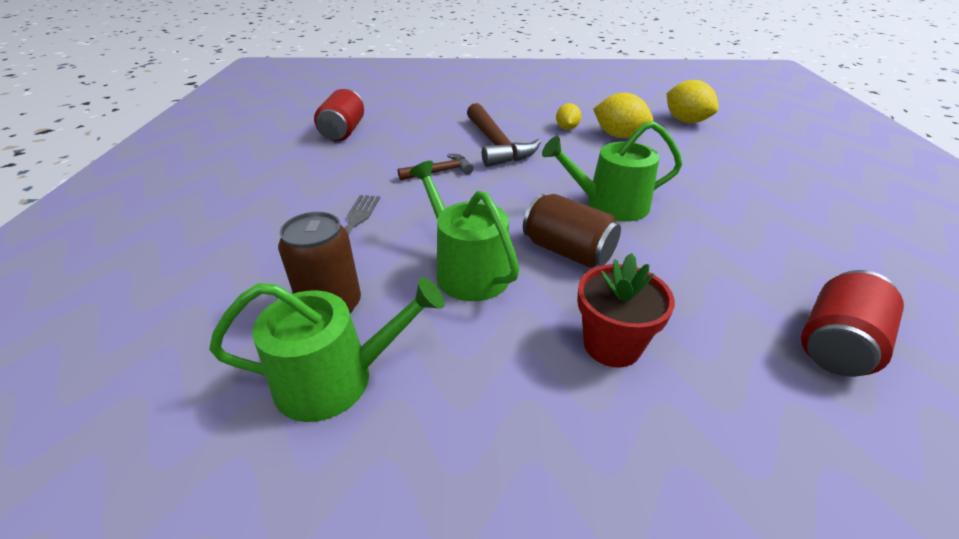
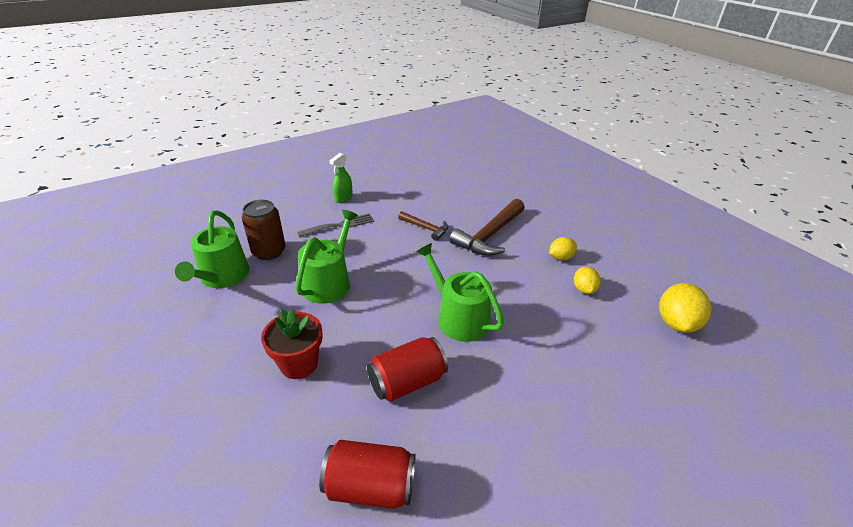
camera: 55 degrees right, 0 degrees up
green watering can [209,277,445,422] -> green watering can turned 45 degrees clockwise [175,210,249,288]
red can [314,89,364,141] -> red can moved to [367,337,448,402]
brown can [523,194,621,268] -> none
yellow lemon [593,93,653,138] -> yellow lemon [574,267,601,294], size x0.61
none -> green spray bottle [329,153,353,203]

